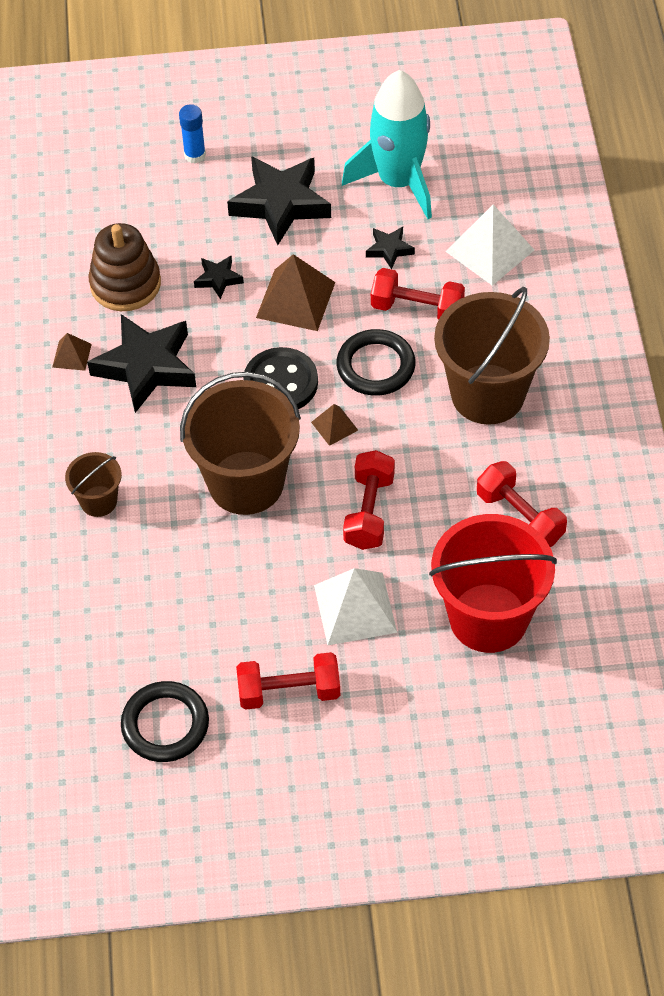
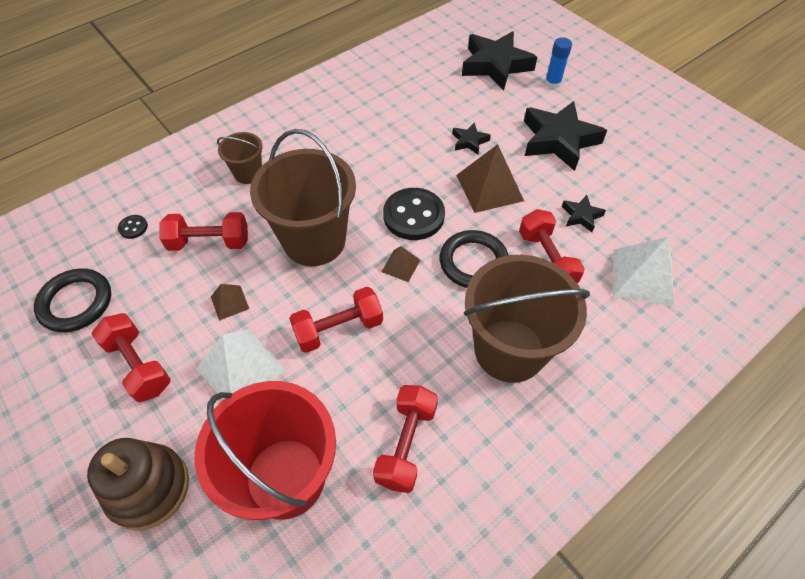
camera: 55 degrees right, 0 degrees up
brown pyramid [52,333,92,371] -> brown pyramid moved to [211,284,249,321]
black star [87,314,196,413] -> black star moved to [462,31,537,90]
brown stacking toy [88,223,161,311] -> brown stacking toy moved to [87,438,189,531]
turquoise rocket [342,70,432,219] -> none
none -> black button [118,215,148,239]
none -> red dumbbell [159,212,248,251]

